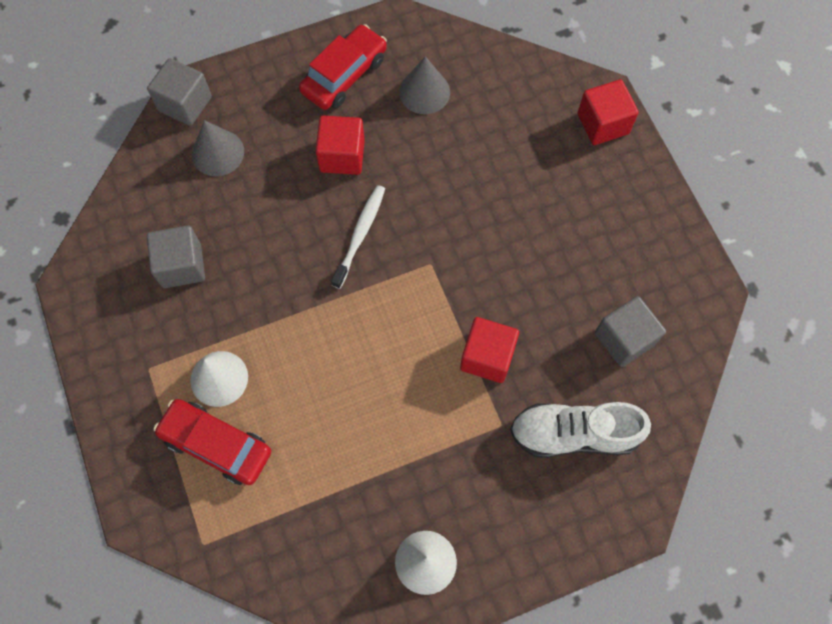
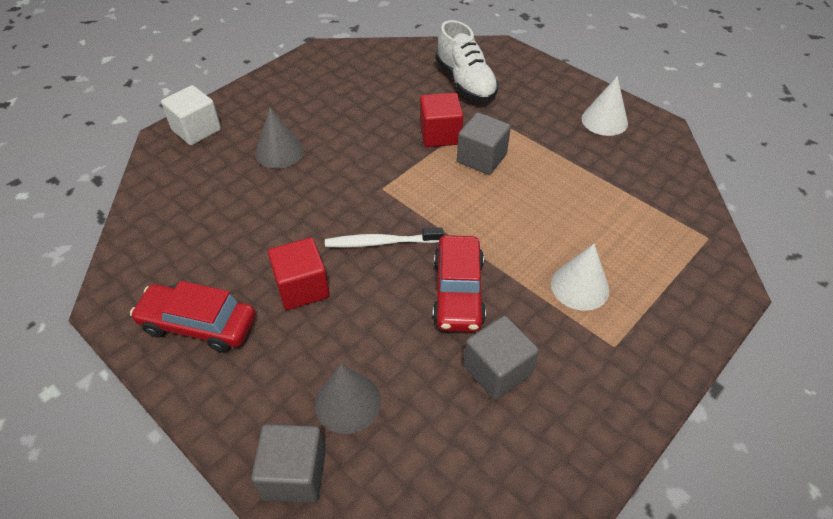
camera: 115 degrees left, 20 degrees down
red car [153,399,271,485] -> red car moved to [433,235,486,332]
grey cone [399,56,450,114] -> grey cone moved to [255,107,304,169]
red cube [577,79,639,145] -> white cube [161,85,221,145]
grey cube [595,296,666,367] -> grey cube moved to [457,113,511,175]

